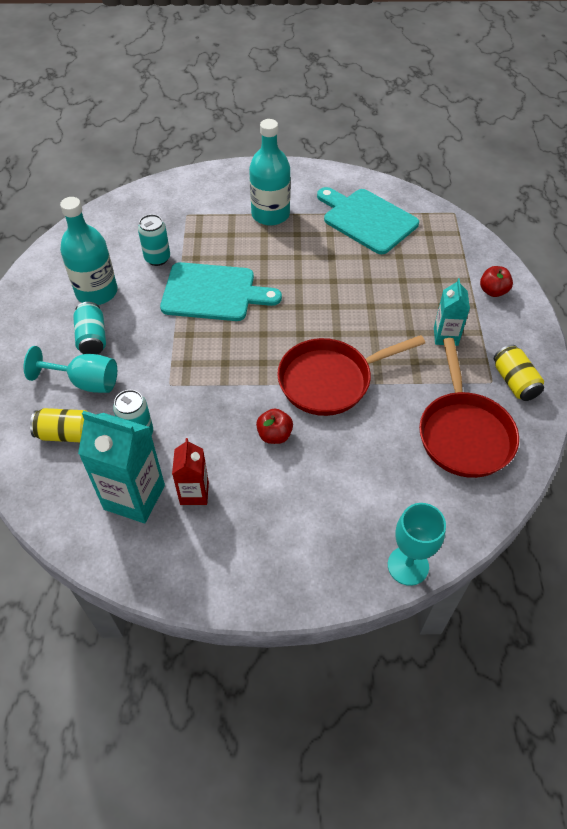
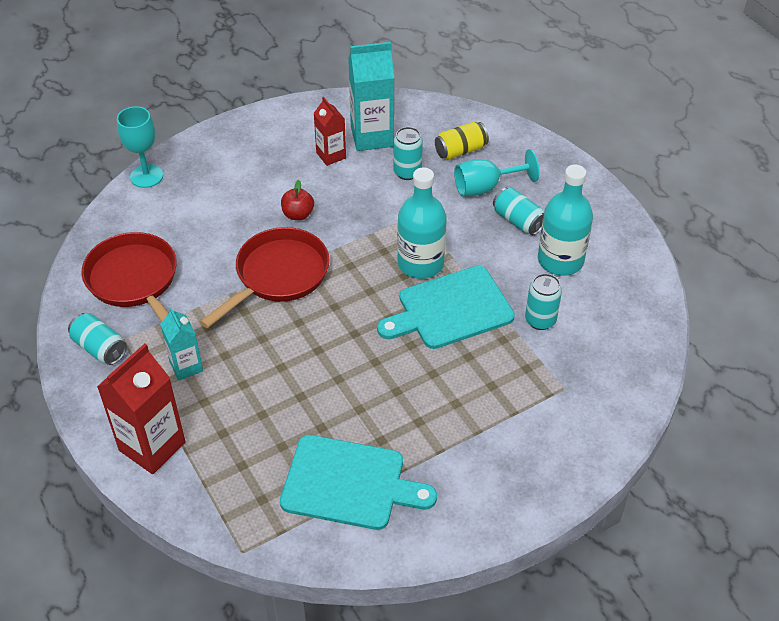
camera: 150 degrees right, 5 degrees down
turquoise bottle [249,119,291,226] -> turquoise bottle moved to [397,167,447,279]
red apple [480,266,513,297] -> red carton [97,343,185,474]
yellow can [494,345,544,401] -> turquoise can [68,313,127,365]

